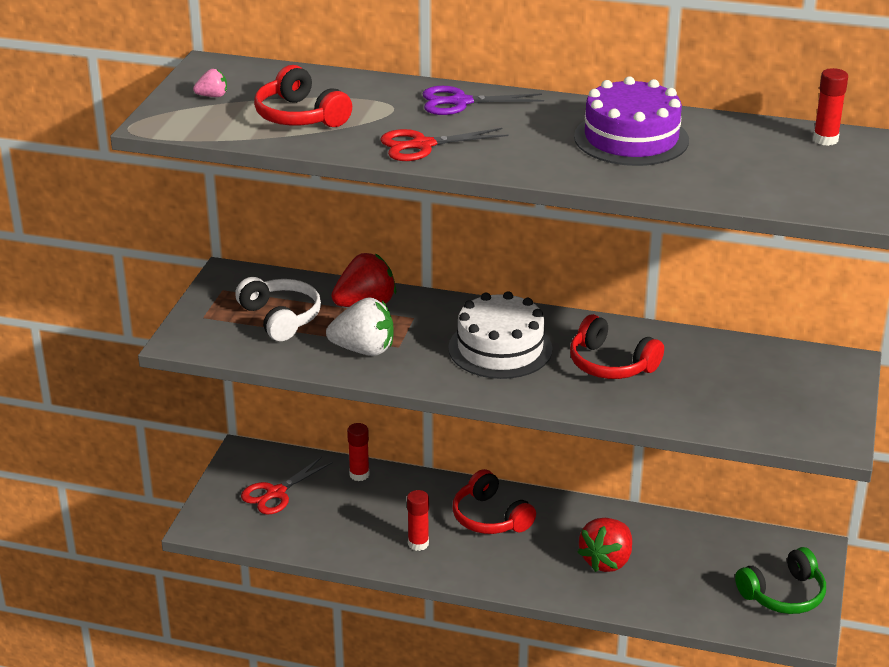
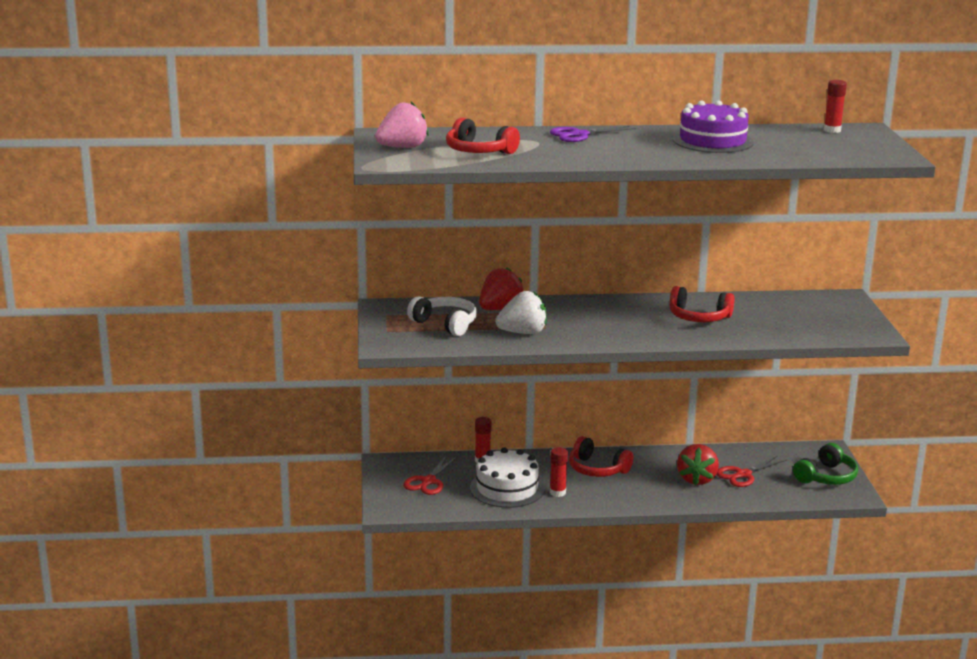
camera: 20 degrees left, 10 degrees down
pink strawberry [193,69,227,97] -> pink strawberry [375,102,429,148], size x2.10
red scissors [380,128,509,161] -> red scissors moved to [716,456,787,487]
white cake [448,291,553,379] -> white cake moved to [470,447,545,508]

